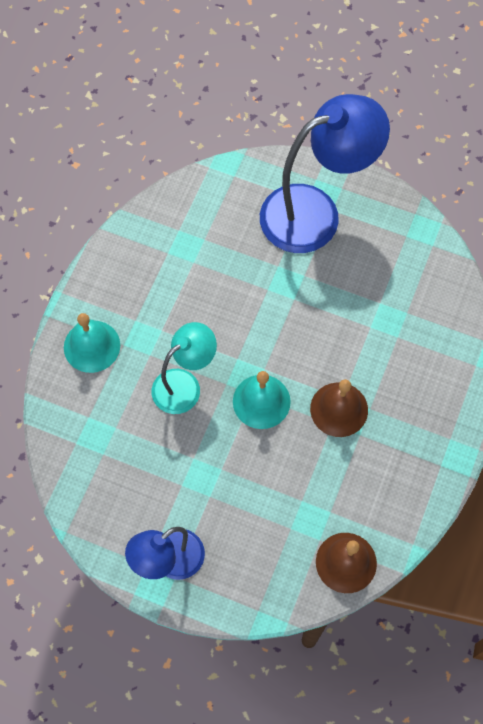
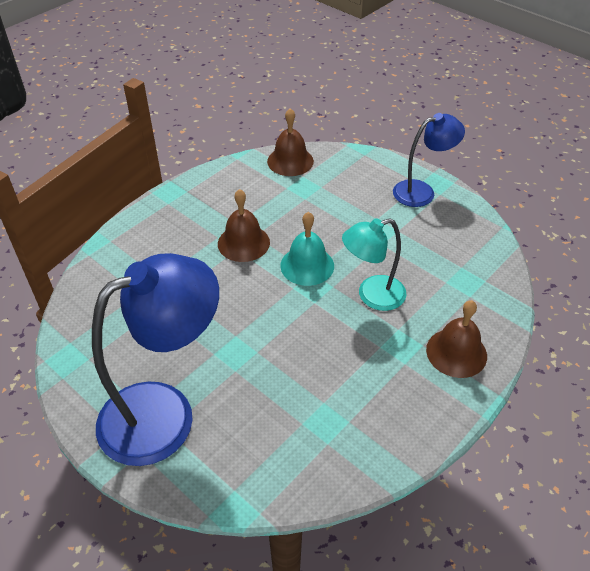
camera: 160 degrees left, 20 degrees down
turquoise bell [64,313,120,373] -> brown bell [426,300,487,378]
blue lamp [260,94,390,253] -> blue lamp turned 150 degrees clockwise [92,253,219,466]

